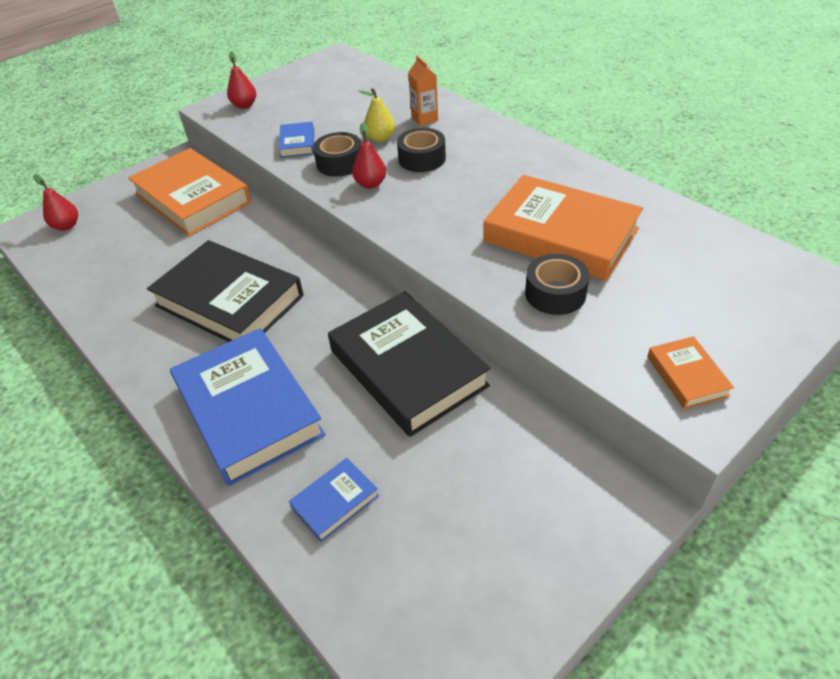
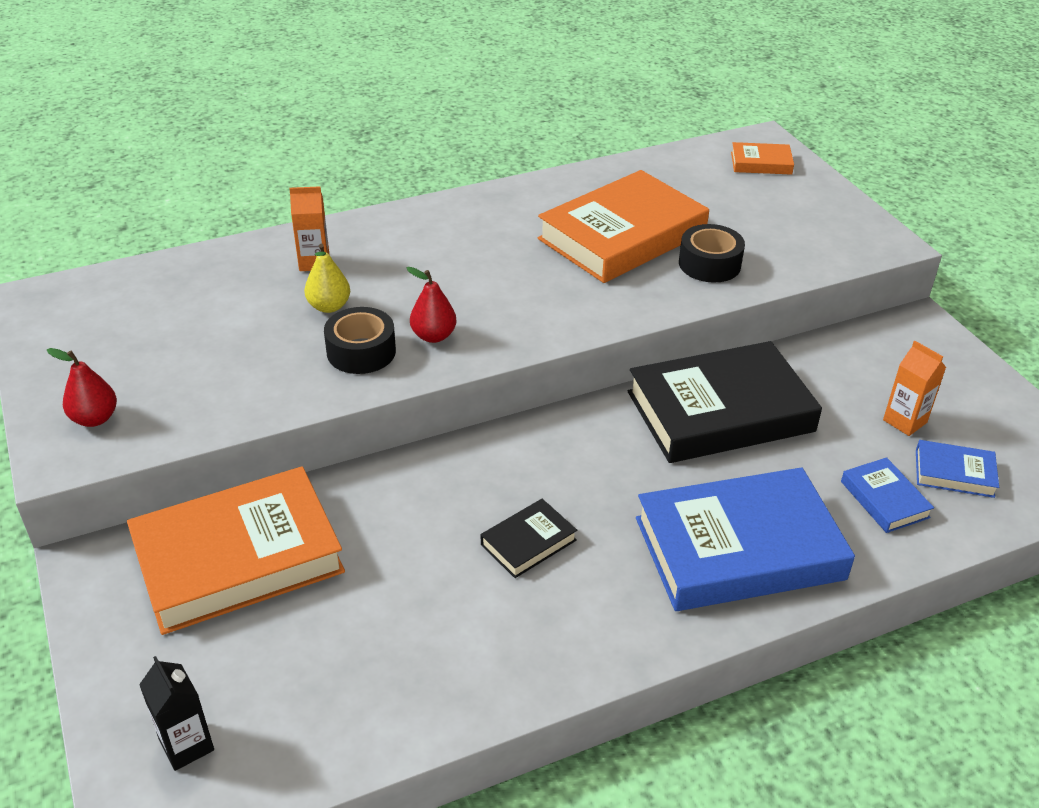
camera: 75 degrees left, 5 degrees down
red pear [33,174,78,231] -> black carton [139,656,214,771]
black book [147,240,304,342] -> black book [481,499,577,578], size x0.45
blue book [278,122,314,158] -> blue book moved to [916,440,999,498]
black tape [397,128,446,172] -> none
orange book [647,336,734,409] -> orange book moved to [731,142,794,175]
none -> orange carton [883,341,946,436]

